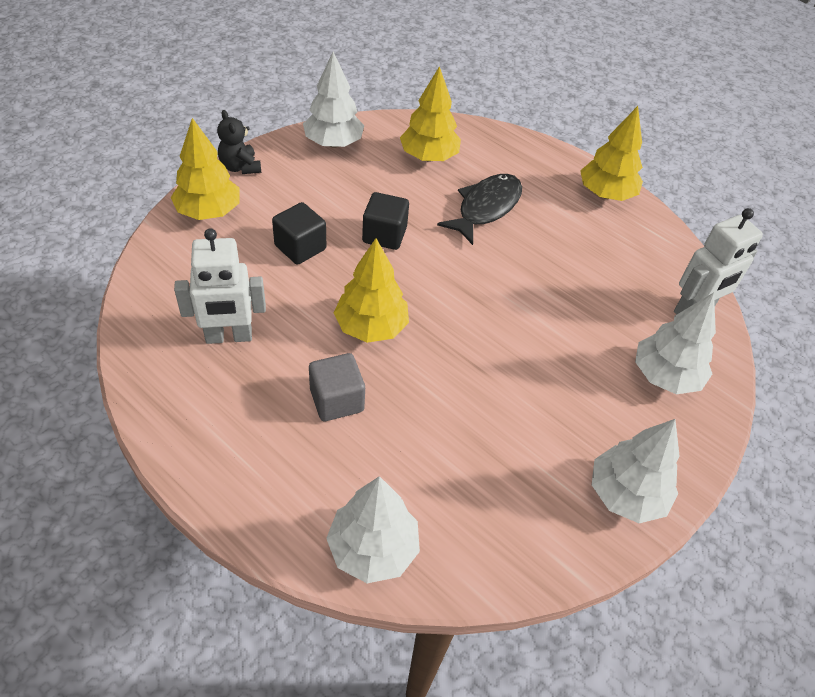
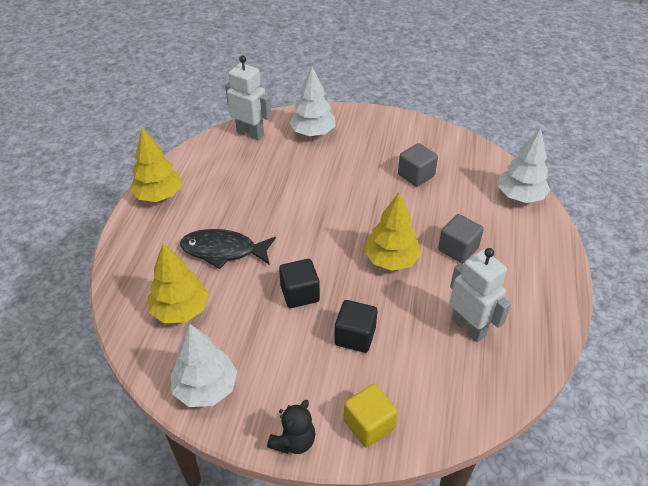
camera: 115 degrees left, 5 degrees down
yellow tree [171,118,240,220] -> yellow cube [344,384,398,448]
white tree [592,419,680,523] -> none
none -> grey cube [398,143,438,187]

